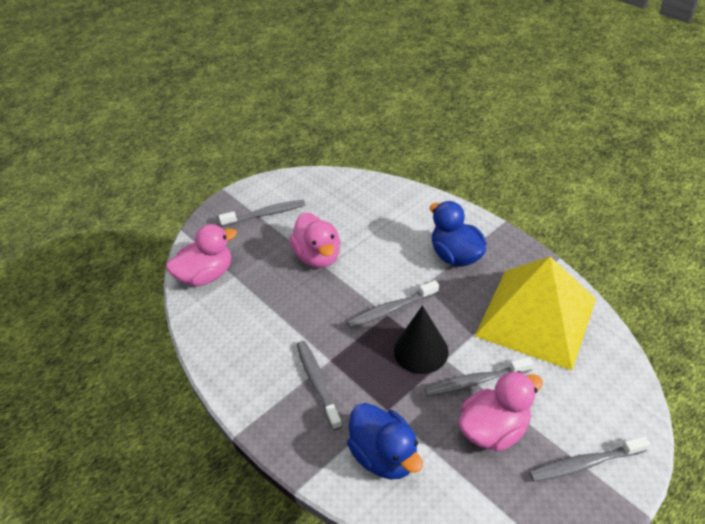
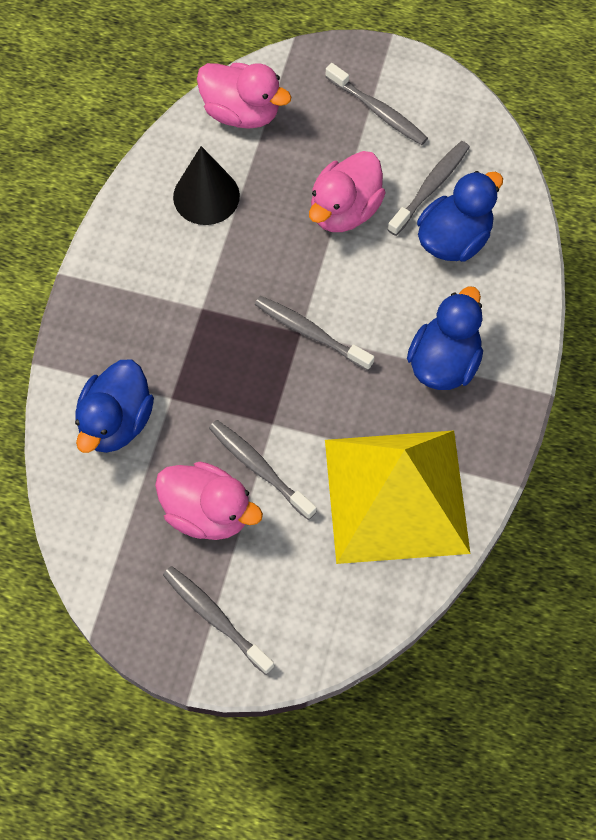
camera: 55 degrees right, 20 degrees up
grey toothbrush [297,341,342,430] -> grey toothbrush moved to [387,141,470,236]
black cone [394,305,449,374] -> black cone moved to [173,146,240,225]
none -> blue duck [417,171,503,262]

